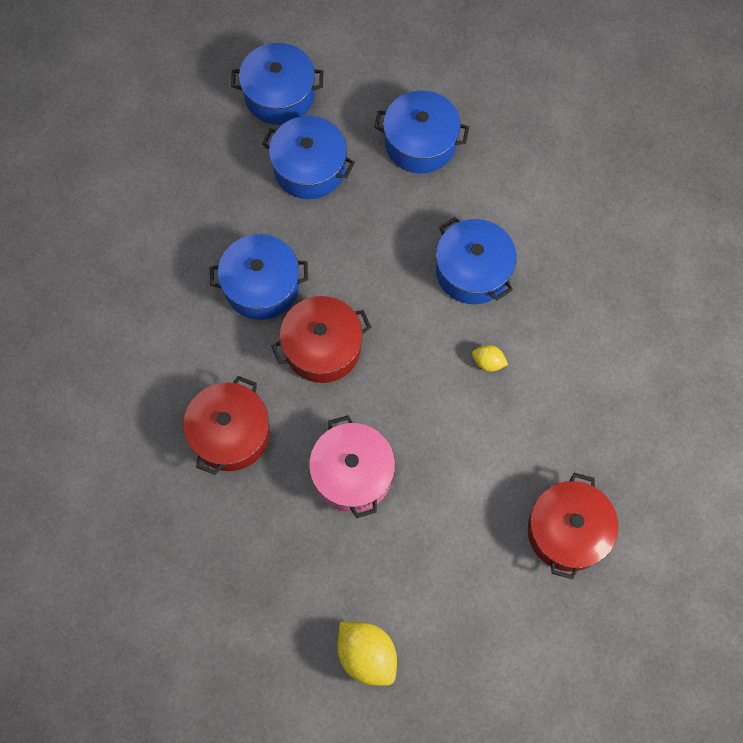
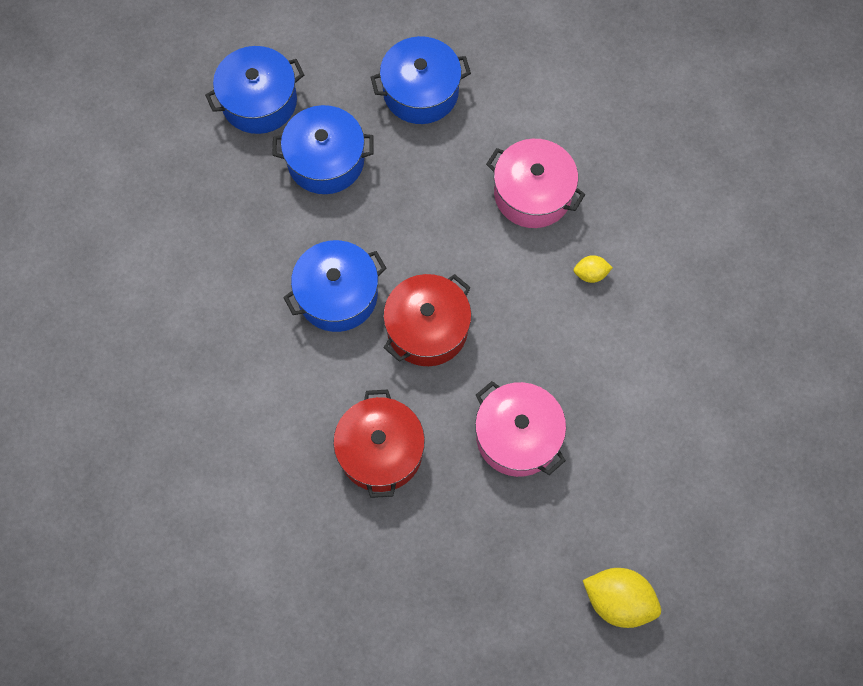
camera: 25 degrees left, 0 degrees up
blue pot [436,217,517,304] -> pink pot [486,139,585,228]
red pot [528,473,619,579] -> none

